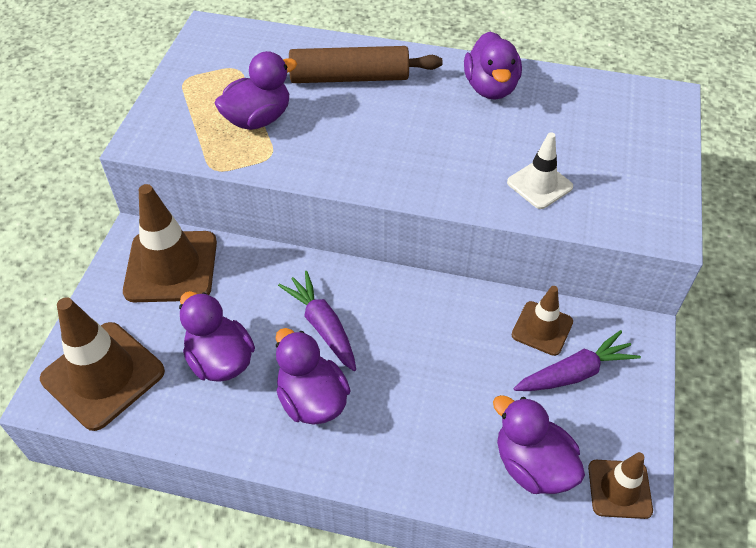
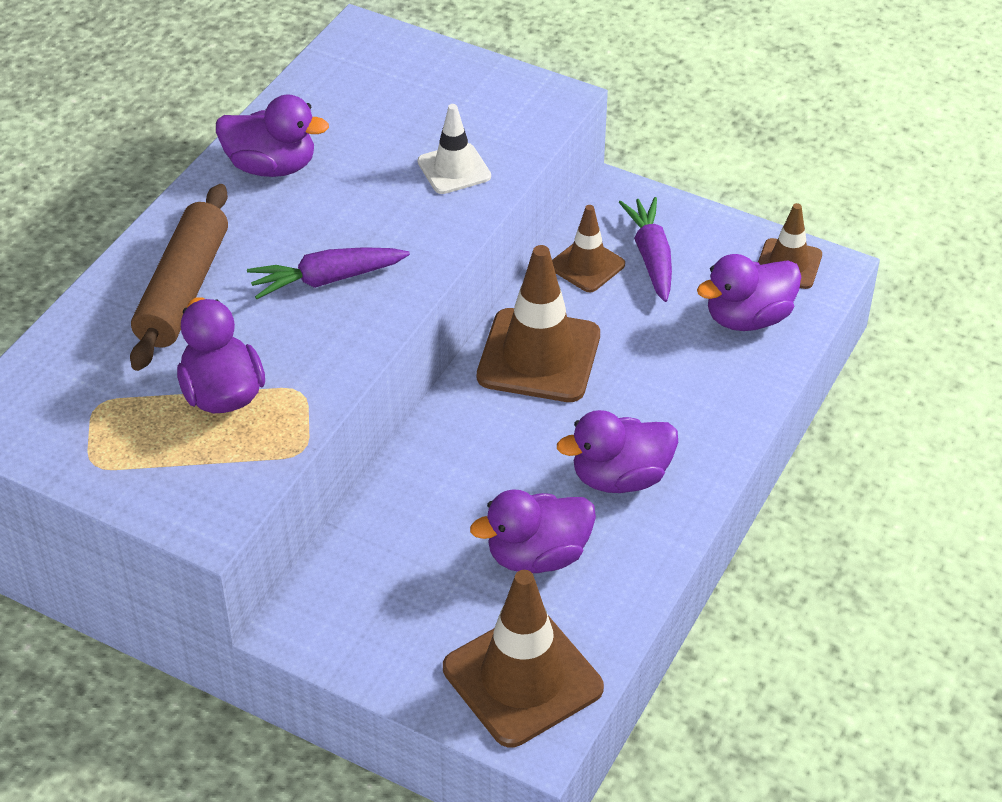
camera: 75 degrees left, 5 degrees down
brown traffic cone [123,184,217,302] -> brown traffic cone moved to [477,245,600,402]
purple carrot [278,271,356,371] -> purple carrot moved to [247,247,410,299]

